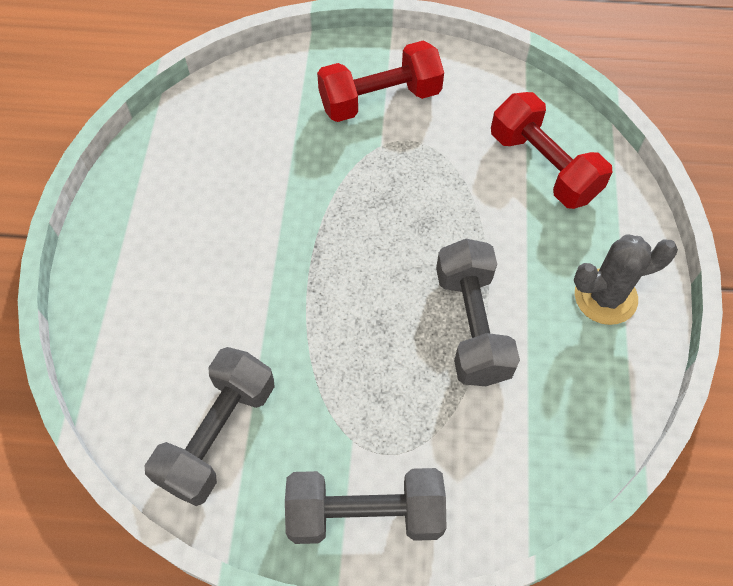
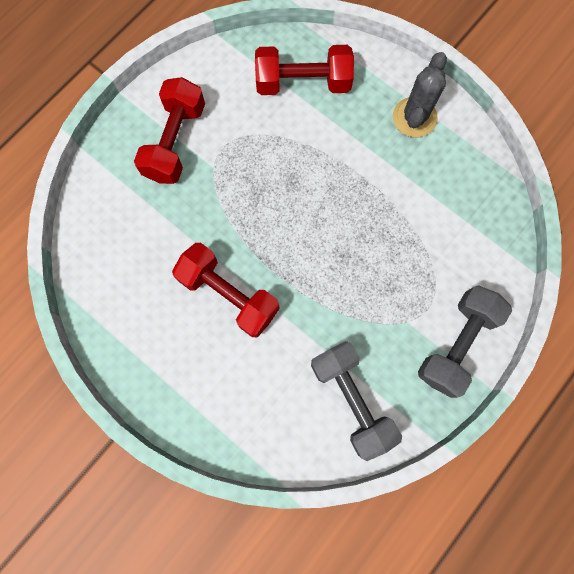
camera: 55 degrees left, 15 degrees up
grey dumbbell [436,239,520,386] -> none
none -> red dumbbell [172,243,280,337]

